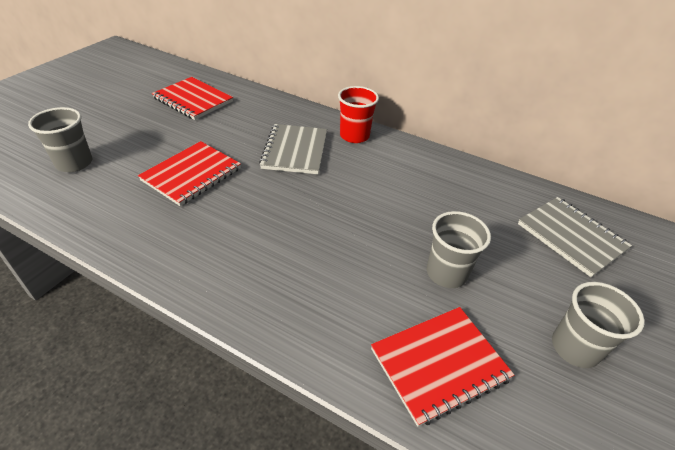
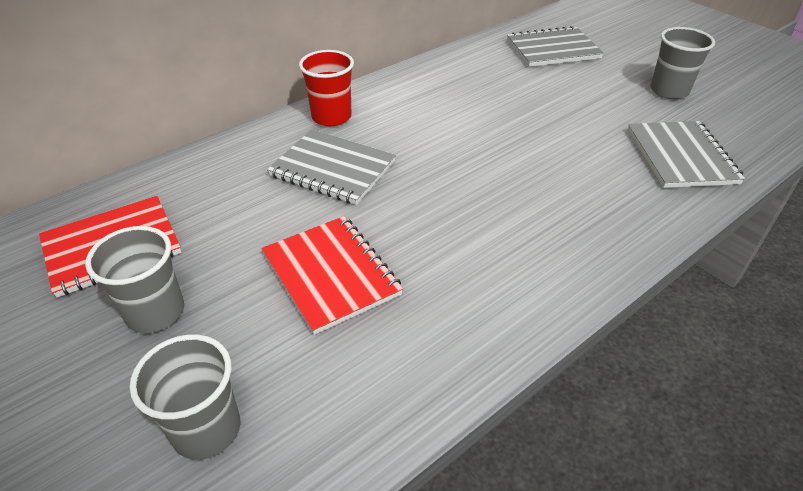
camera: 65 degrees left, 0 degrees up
red notebook [371,307,514,427] -> grey notebook [628,121,745,188]
grey cup [427,211,491,288] -> grey cup moved to [85,226,184,333]

